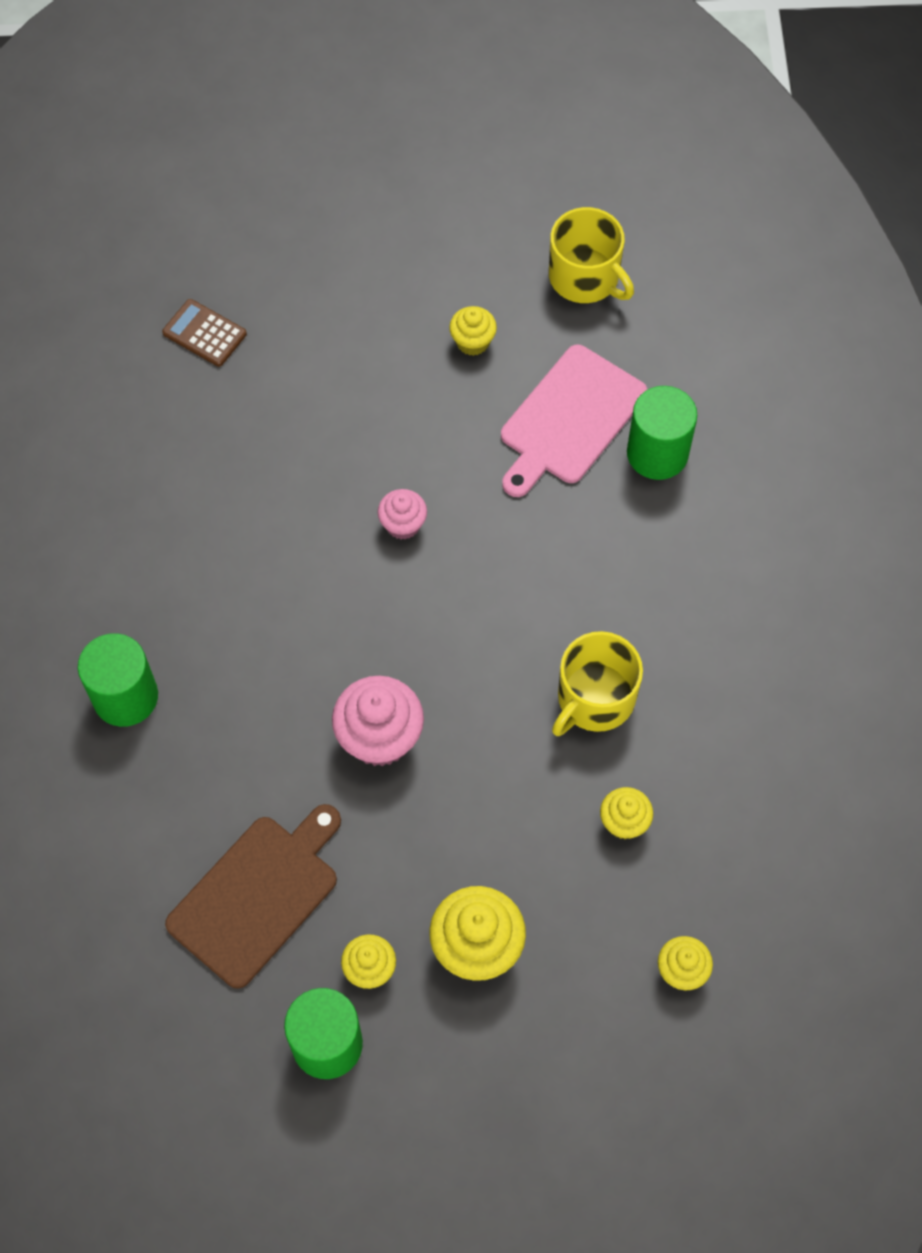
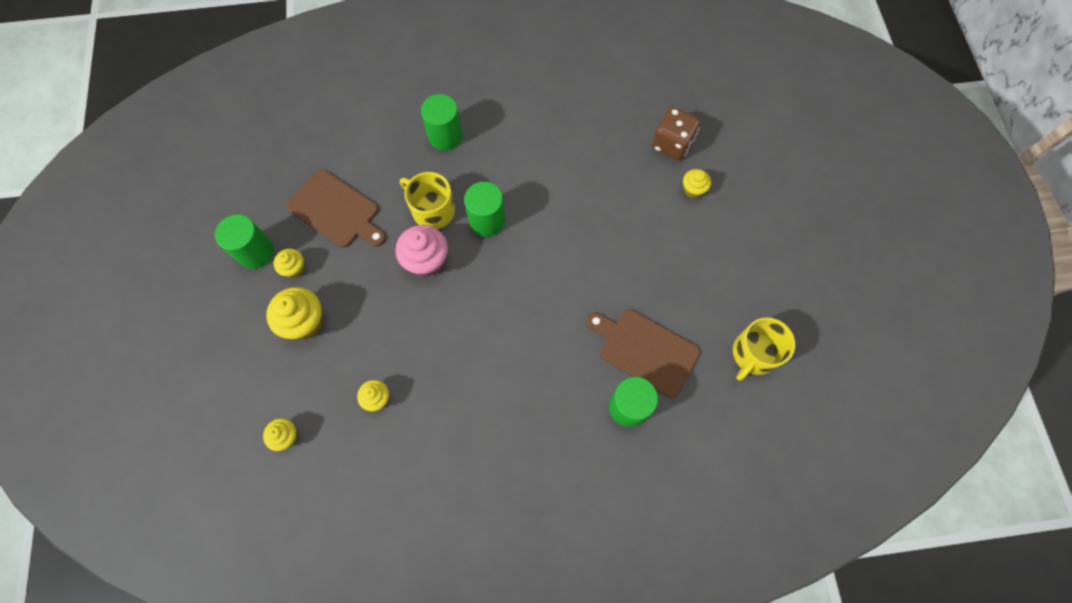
camera: 85 degrees right, 5 degrees up
brown calculator [162,299,247,367] -> brown dice [652,107,700,160]
pink cupcake [378,489,427,540] -> none
yellow cupcake [449,306,497,356] -> yellow cupcake moved to [683,169,711,198]
pink cutting board [501,345,647,497] -> brown cutting board [586,309,700,398]
yellow mug [552,631,643,736] -> yellow mug moved to [400,172,455,229]
none -> green cylinder [464,182,505,237]

